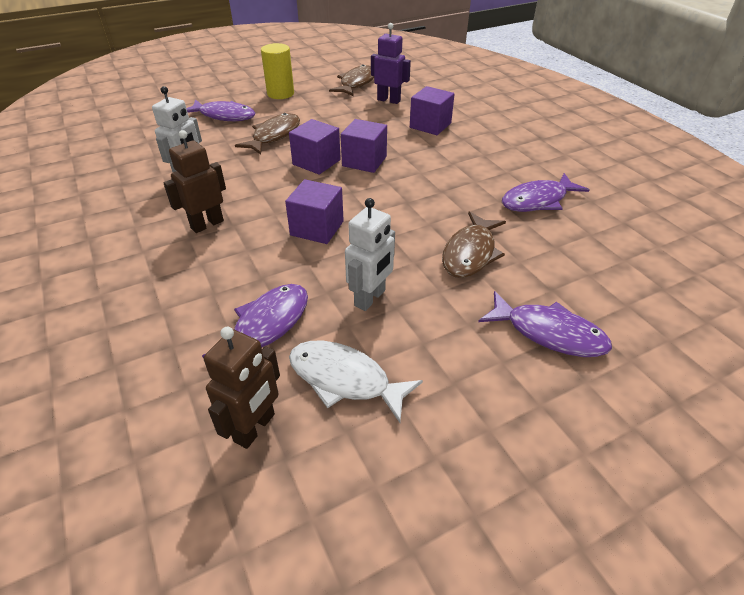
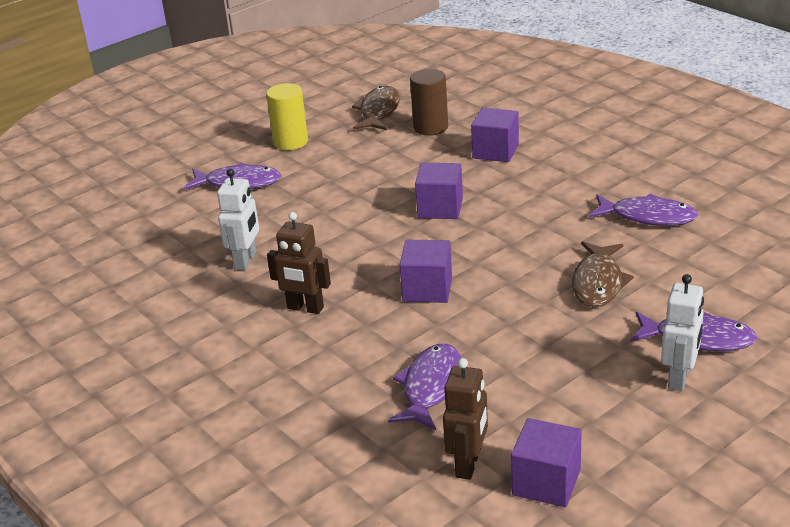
camera: 10 degrees left, 10 degrees down
brown robot [164,130,226,233] -> brown robot turned 105 degrees counterclockwise [267,212,331,314]
brown fish [235,113,300,155] -> none
purple cube [289,119,341,175] -> purple cube moved to [511,418,582,507]
white fish [289,341,423,423] -> none
white robot [345,198,395,311] -> white robot moved to [661,274,704,391]
purple robot [371,23,411,104] -> brown cylinder [410,69,448,136]
purple fish [502,173,589,212] -> purple fish turned 120 degrees counterclockwise [589,194,698,226]

